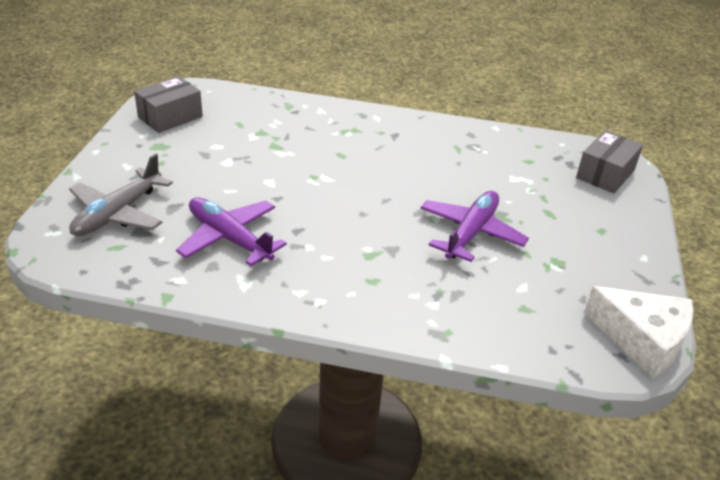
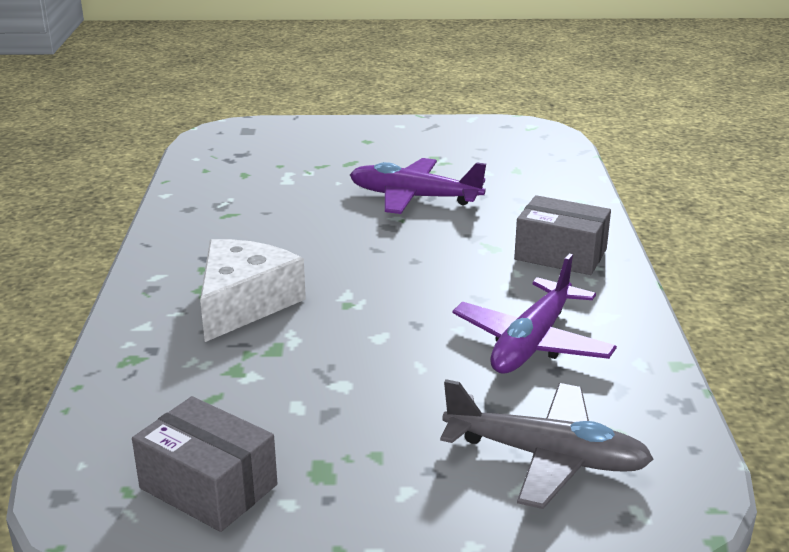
camera: 100 degrees left, 10 degrees down
grey box [576,130,643,193] -> grey box moved to [514,195,611,275]
white cheese [584,286,694,378] -> white cheese moved to [200,239,306,342]

